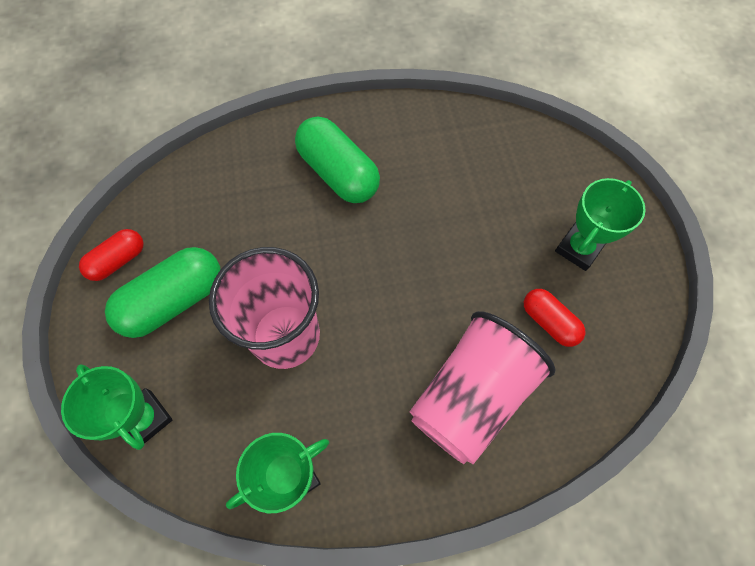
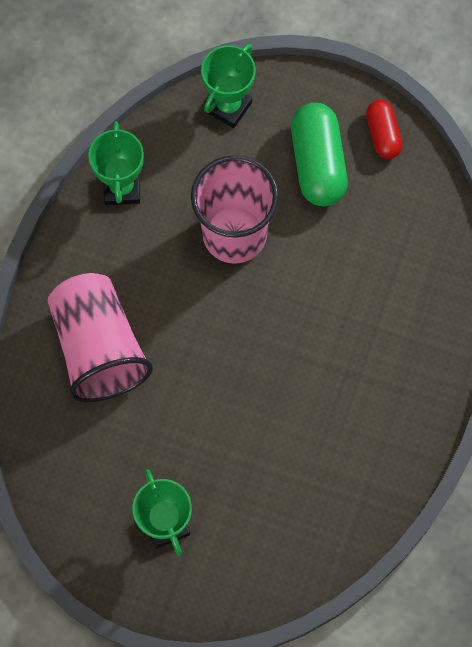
camera: 120 degrees right, 5 degrees up
green trophy [61,365,173,450] -> green trophy turned 45 degrees counterclockwise [201,44,255,128]
green capsule [295,116,380,203] -> none
red capsule [524,289,585,347] -> none

